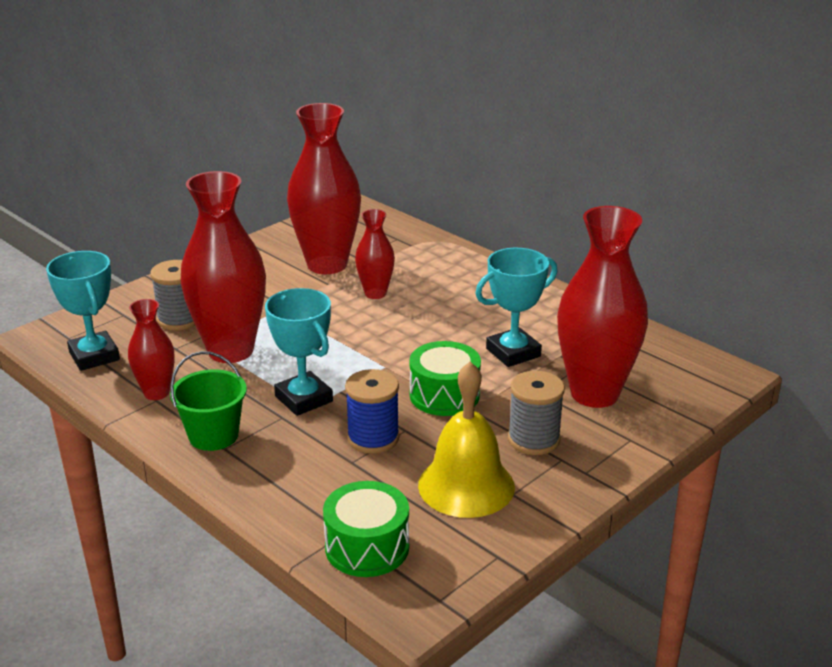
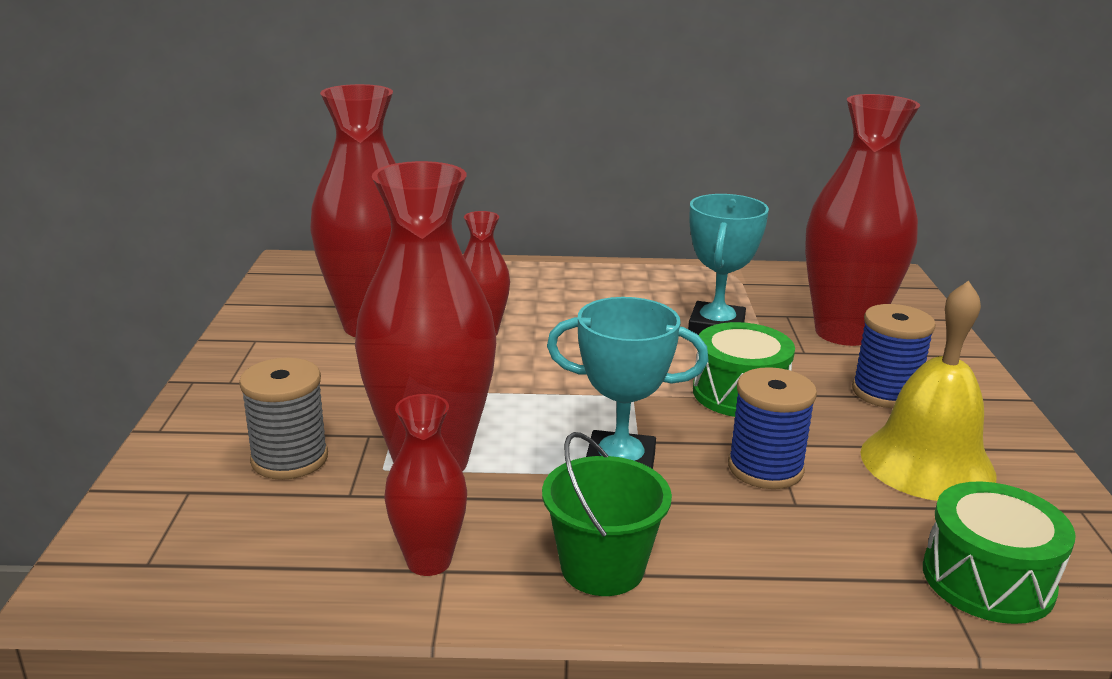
camera: 45 degrees left, 5 degrees down
turquoise trophy [46,251,120,371] -> none
grey spool [508,371,565,455] -> blue spool [852,304,936,408]

